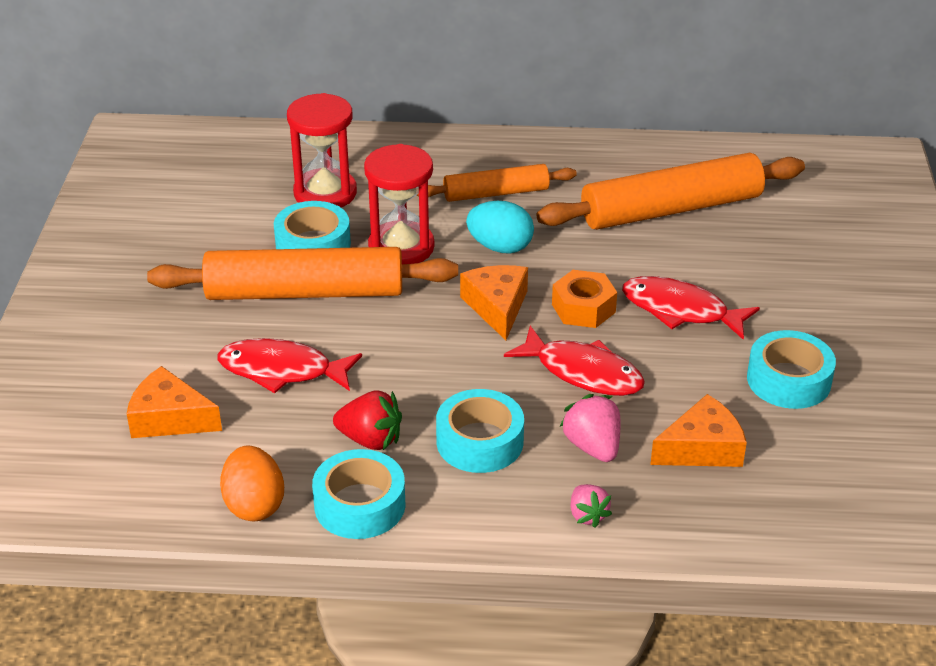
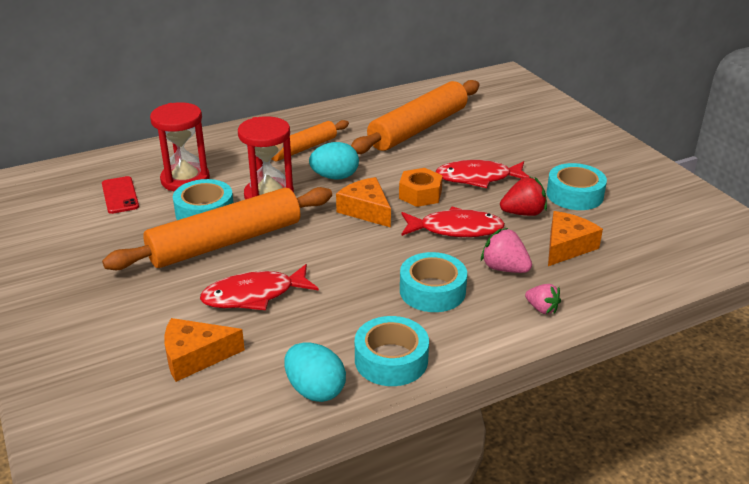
camera: 30 degrees left, 5 degrees down
orange egg [220,445,284,522] -> turquoise egg [284,342,346,402]
red strawberry [333,391,402,450] -> red strawberry moved to [500,176,547,216]
none -> red phone [102,176,139,214]

